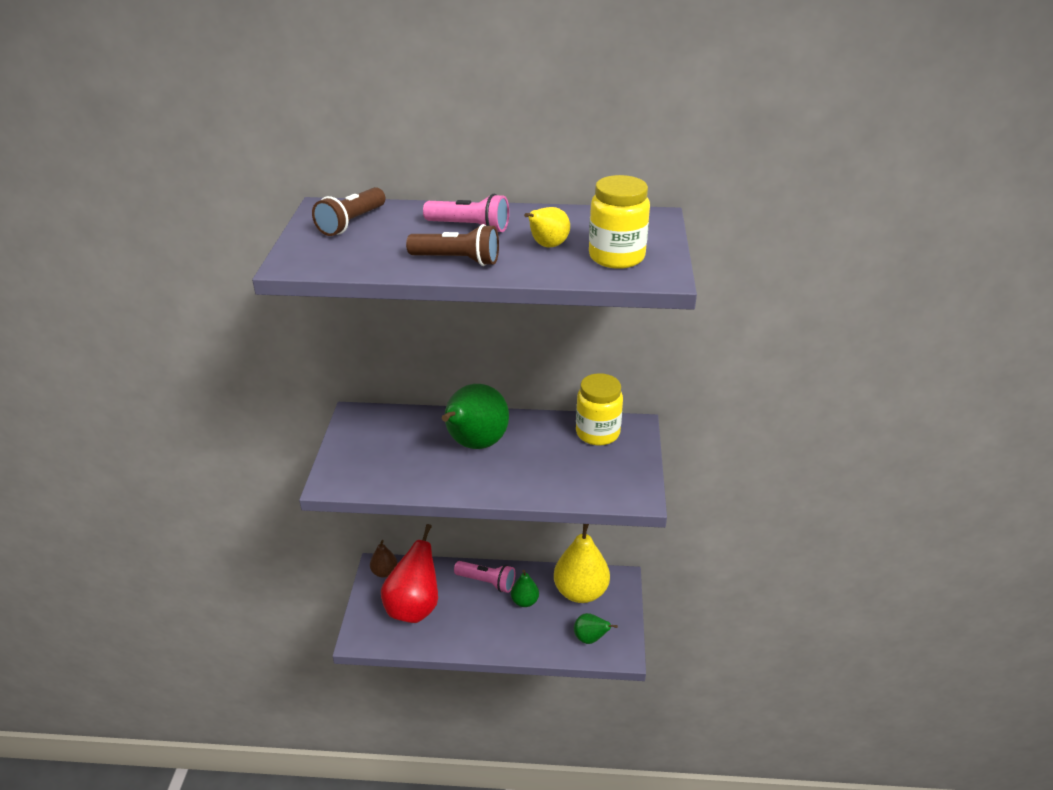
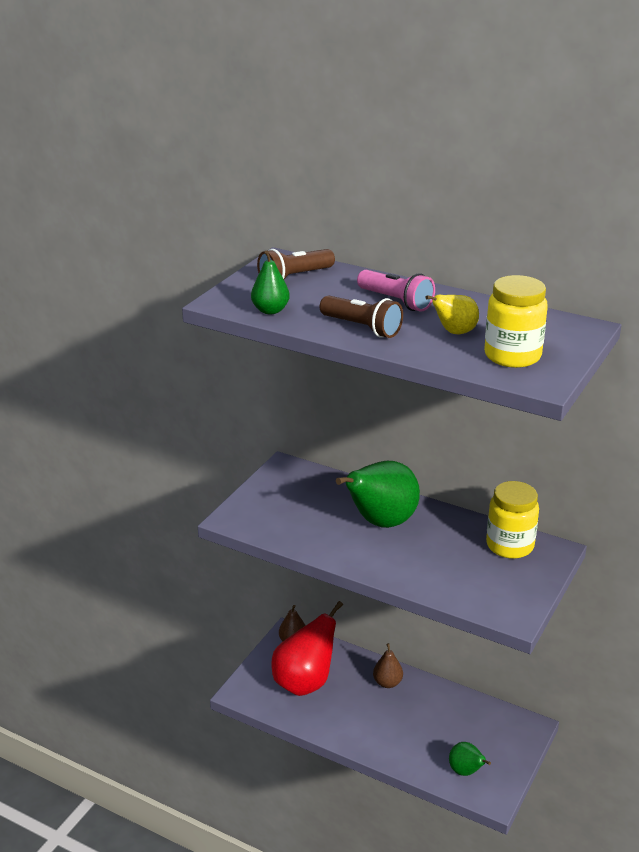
camera: 25 degrees right, 5 degrees down
pink flashlight [454,561,515,593] -> brown pear [373,643,403,688]
green pear [511,570,539,607] -> green pear moved to [251,251,290,314]
yellow pear [554,524,610,603] -> none

